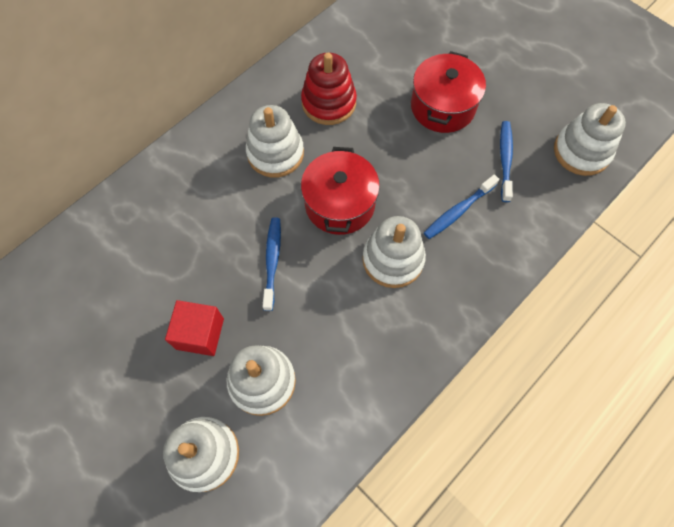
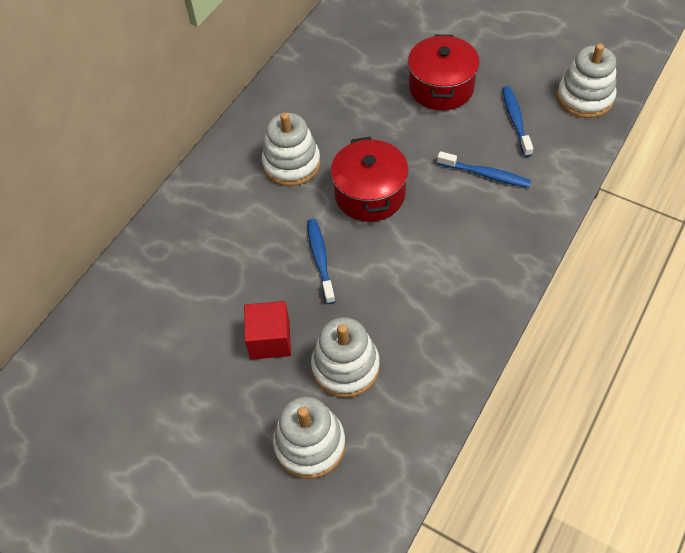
camera: 10 degrees left, 10 degrees down
red stacking toy [301,53,357,125] -> none
white stacking toy [362,216,426,288] -> none
blue toothbrush [424,175,499,239] -> blue toothbrush turned 105 degrees counterclockwise [437,151,531,188]

